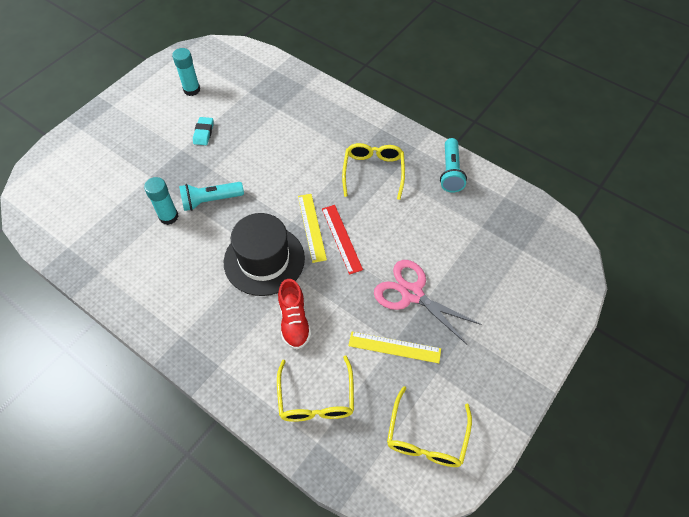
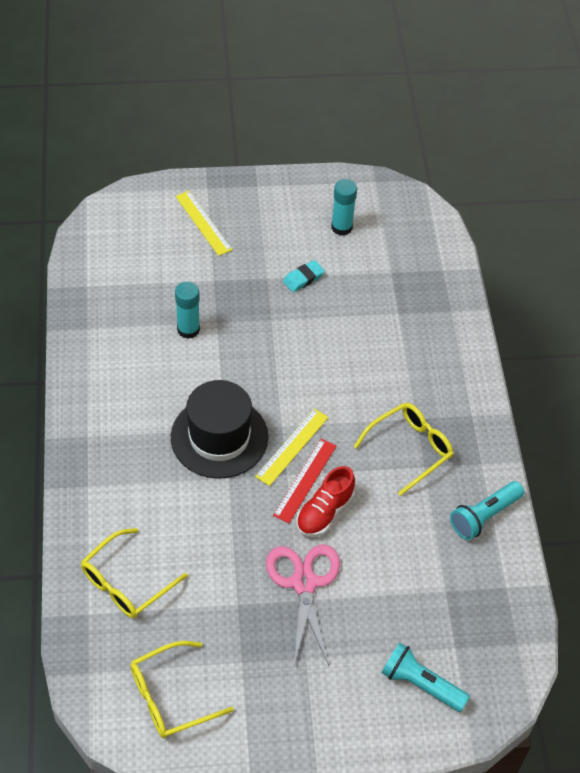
camera: 45 degrees right, 5 degrees down
turquoise flashlight [179,182,244,211] -> turquoise flashlight moved to [381,642,470,712]
red shoe [278,279,311,349] -> red shoe moved to [296,466,355,537]
yellow ruler [348,332,441,363] -> yellow ruler moved to [176,191,233,256]

